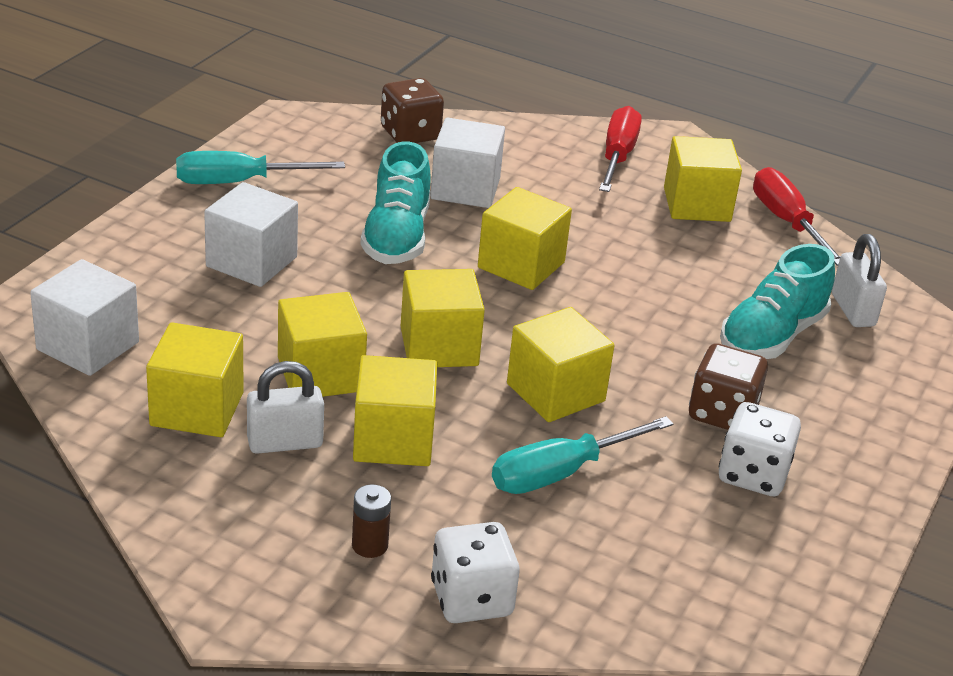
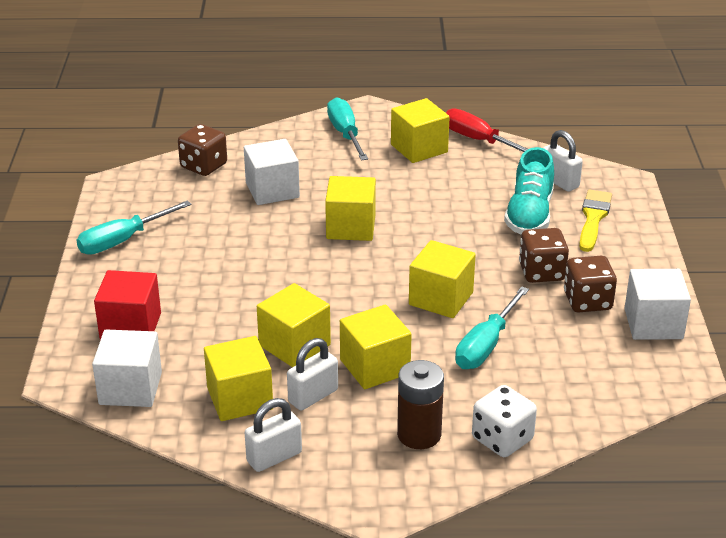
camera: 25 degrees left, 0 degrees up
white cube [204,182,298,287] -> white cube moved to [624,269,691,340]
brown battery [352,484,391,558] -> brown battery [397,360,444,449], size x1.78
turquoise shoe [360,142,430,264] -> none
yellow cube [401,269,485,367] -> none
red screwdriver [599,106,642,192] -> turquoise screwdriver [327,97,368,161]
white dice [719,402,801,496] -> brown dice [564,256,617,312]
none -> red cube [94,270,161,340]
none -> white padlock [245,398,302,472]
none -> yellow brush [579,189,612,252]

